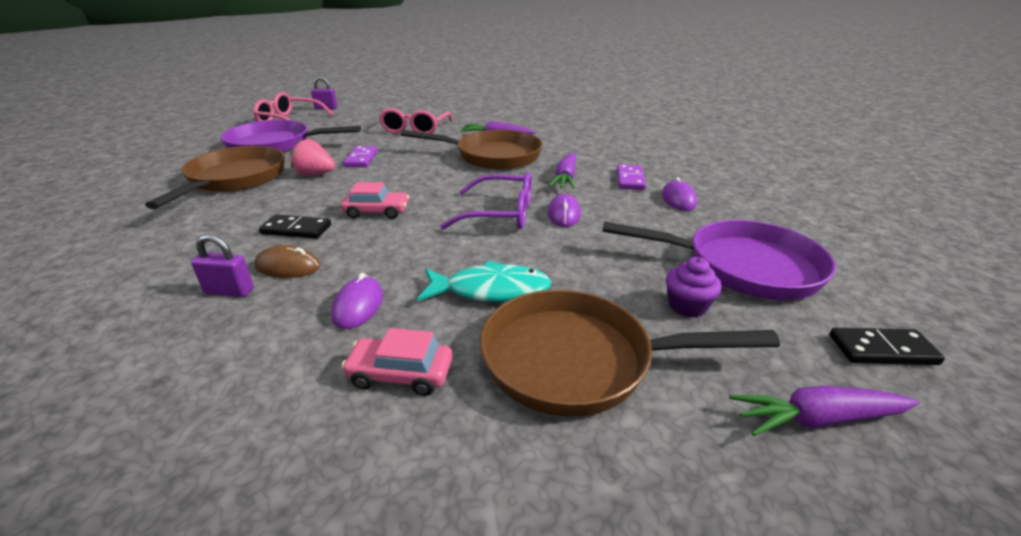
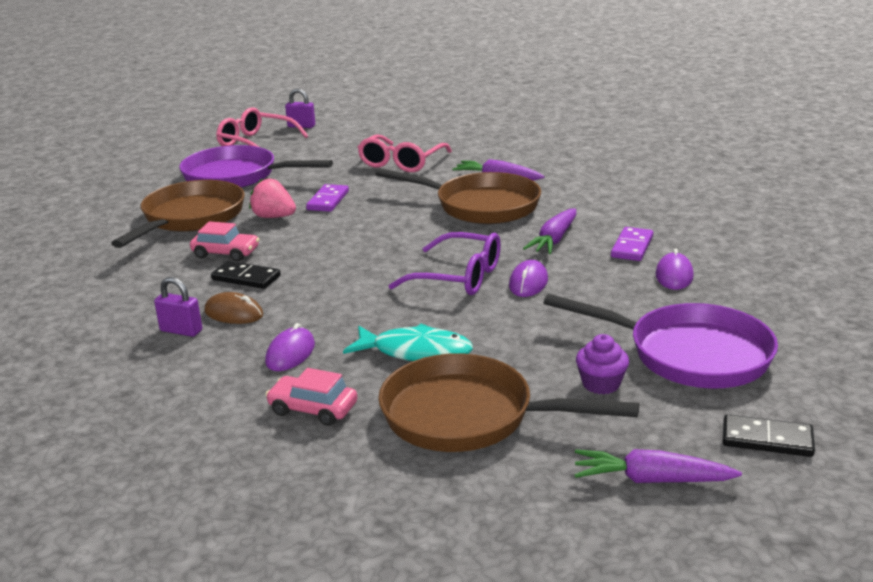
camera: 15 degrees right, 5 degrees down
pink car [341,182,409,219] -> pink car moved to [190,221,259,262]

